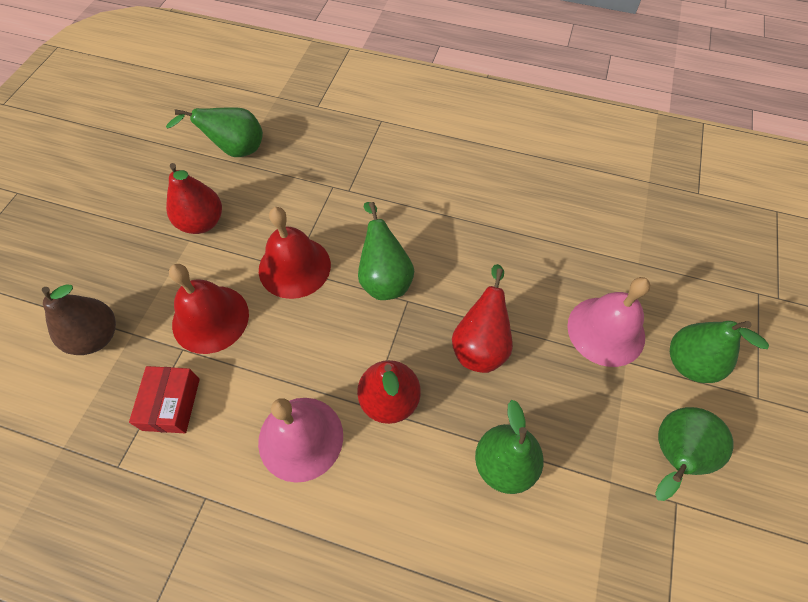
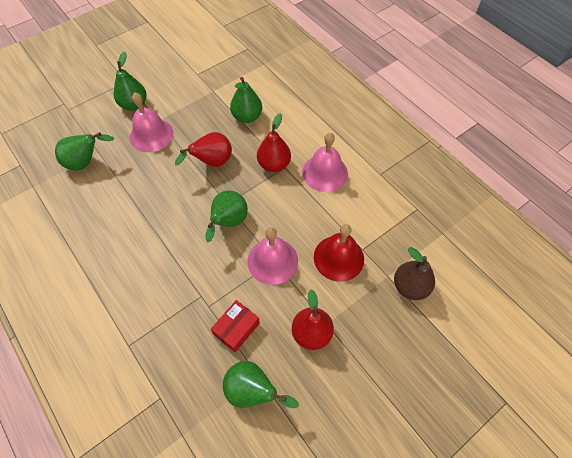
camera: 145 degrees left, 0 degrees up
red box [129,366,200,433] -> red box moved to [211,300,260,352]
red bell [259,207,331,299] -> pink bell [247,228,298,285]
green pear [655,407,734,501] -> green pear moved to [55,132,114,171]

